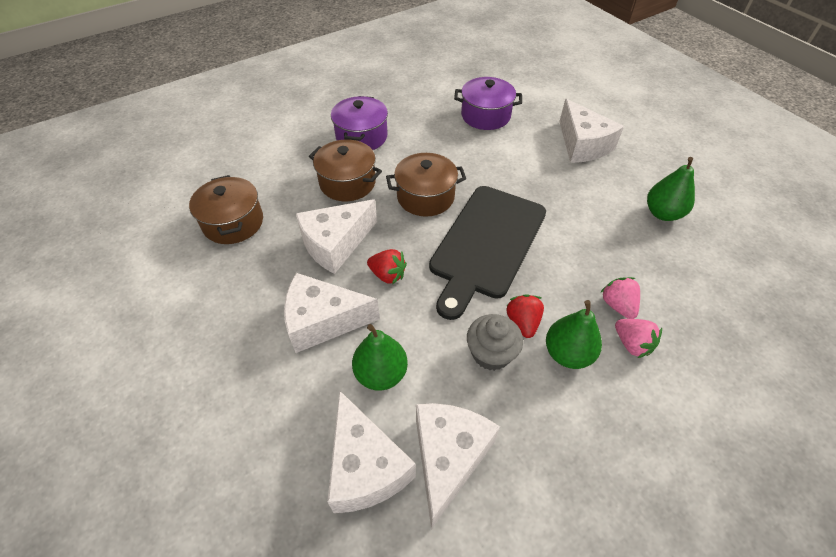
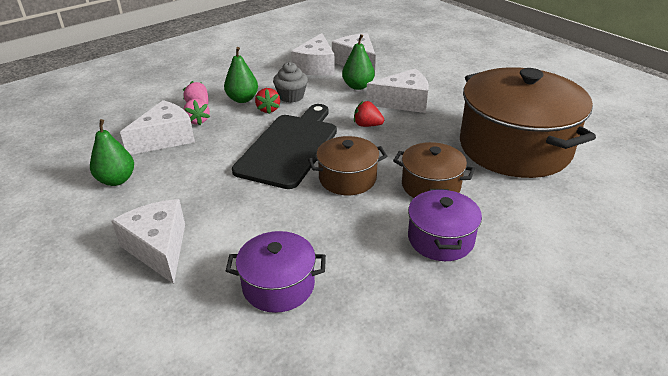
camera: 175 degrees right, 15 degrees down
brown pot [189,175,263,244] -> brown pot [460,67,596,178], size x2.05
white cheese [296,199,377,274] -> white cheese moved to [120,100,195,155]

